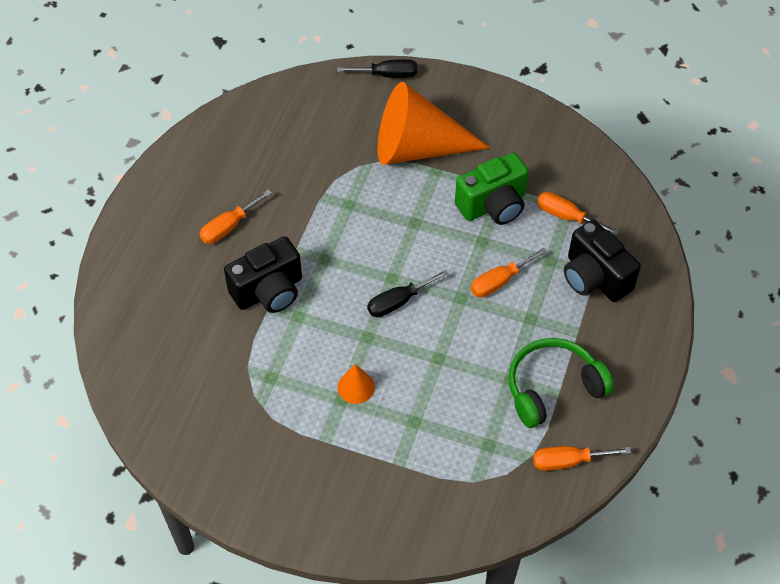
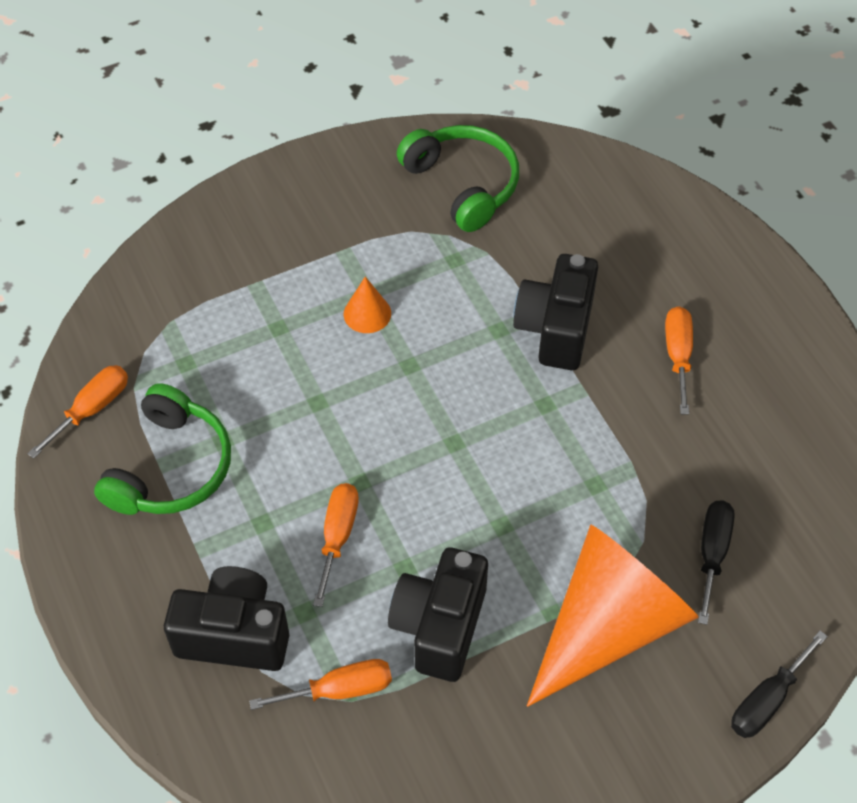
camera: 135 degrees right, 0 degrees up
black screwdriver [367,270,449,317] -> black screwdriver moved to [698,500,735,625]
green camera [455,153,529,225] -> black camera [388,548,488,682]
none -> green headphones [397,125,519,232]

